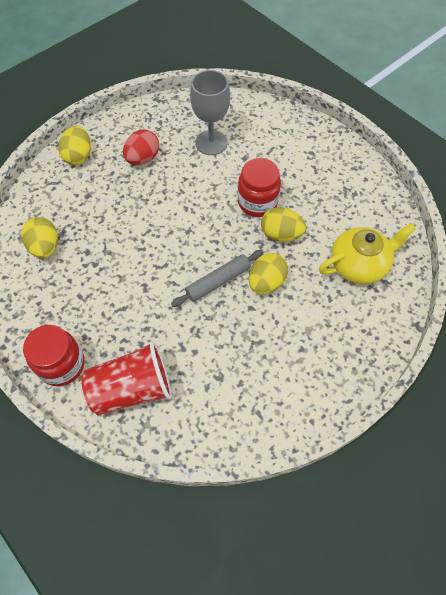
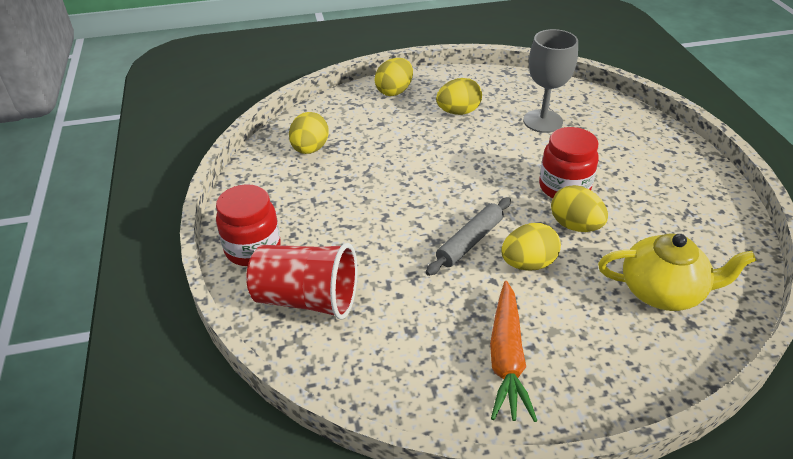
camera: 30 degrees right, 20 degrees down
red egg [123,130,159,165] -> yellow egg [436,78,482,115]
grey rolling pin [171,250,263,307] -> grey rolling pin turned 45 degrees counterclockwise [426,197,511,276]
none -> orange carrot [490,281,537,422]

